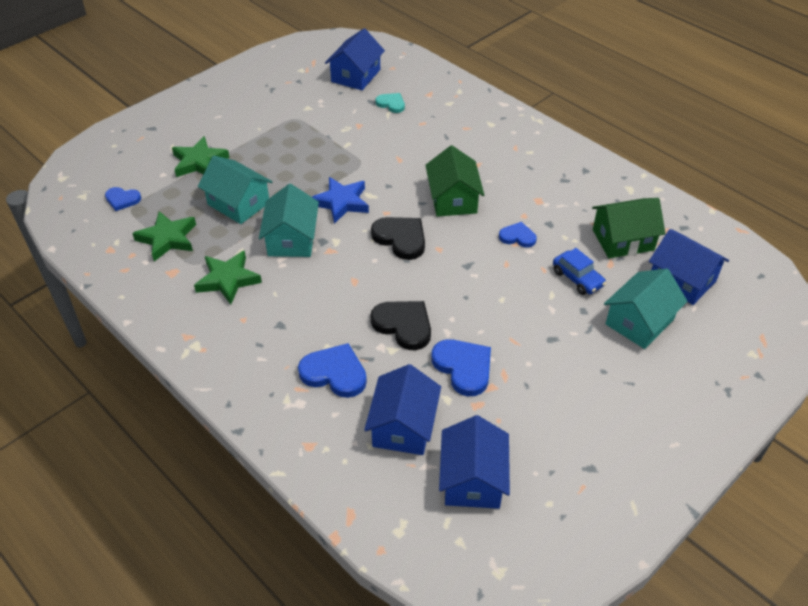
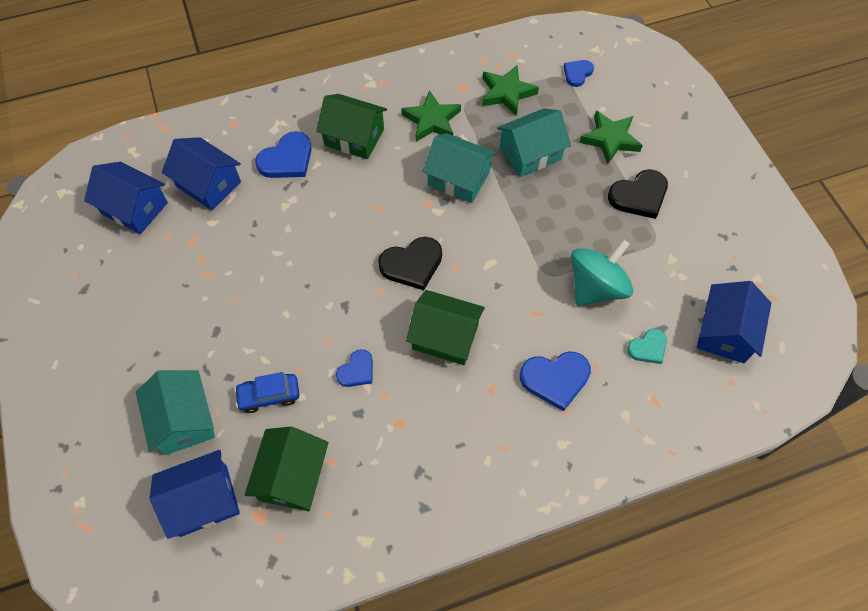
camera: 115 degrees right, 15 degrees up
blue star [312,177,369,224] -> none
blue house [325,28,385,90] -> blue house turned 60 degrees clockwise [697,281,771,363]
black heart [370,301,431,350] -> black heart moved to [608,169,668,219]
blue heart [432,339,491,396] -> blue heart moved to [520,351,591,411]
none -> green house [316,94,387,159]
none -> turquoise spinning top [571,239,633,306]

